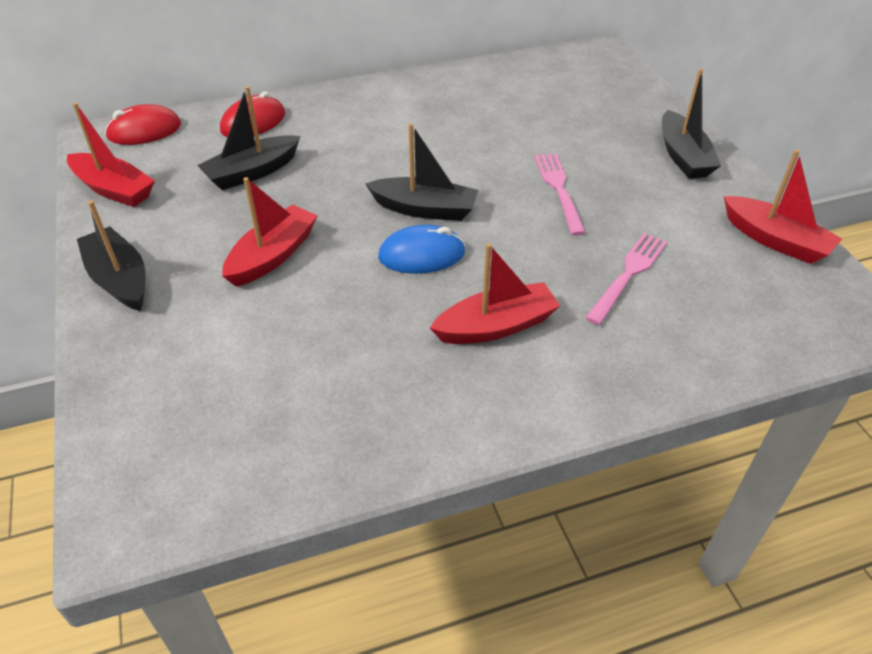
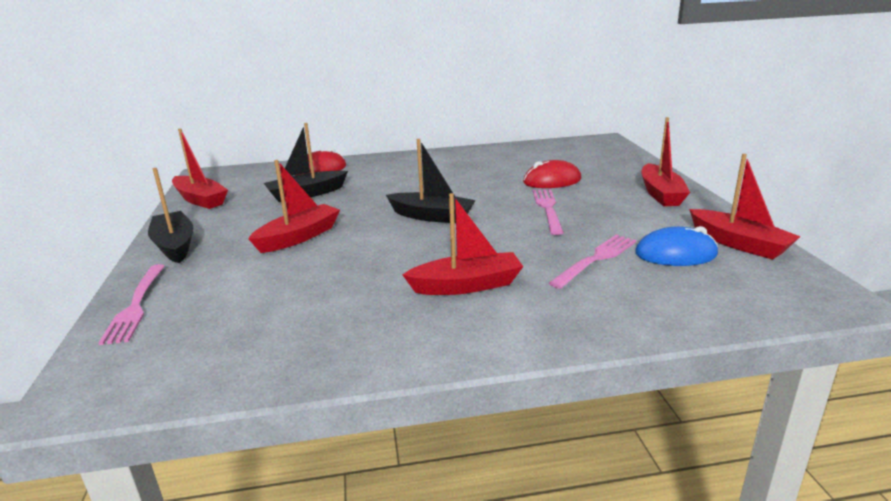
camera: 10 degrees right, 20 degrees down
red mouse [105,104,181,145] -> red mouse moved to [523,160,581,188]
blue mouse [378,225,465,274] -> blue mouse moved to [635,226,718,266]
black boat [662,69,721,179] -> red boat [641,117,690,206]
none -> pink fork [99,264,165,345]

